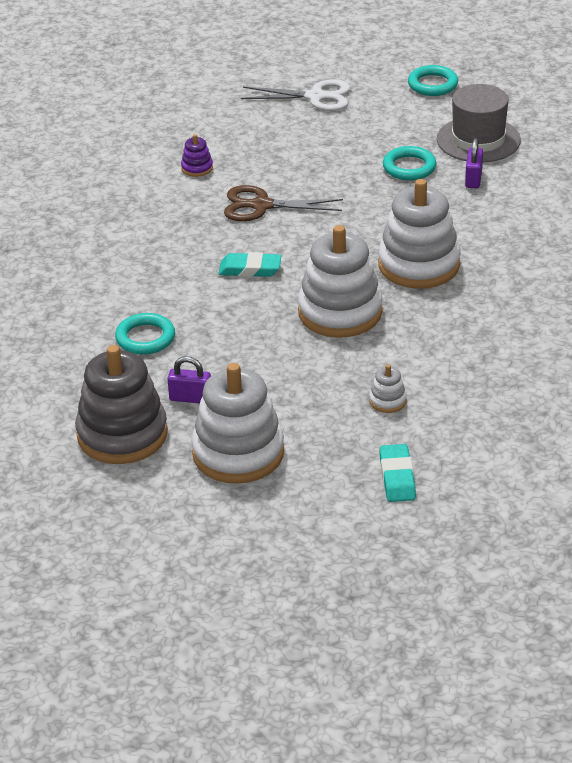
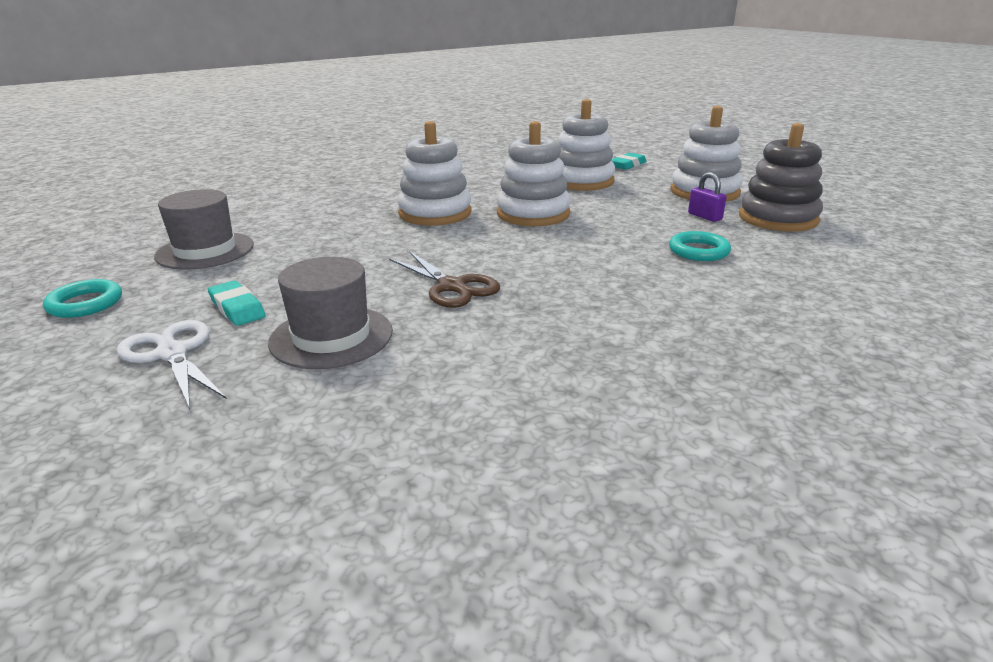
camera: 135 degrees left, 10 degrees down
purple stacking toy [181,134,213,177] -> none
turquoise eraser [219,252,281,277] -> turquoise eraser moved to [208,280,266,326]
white stacking toy [369,364,407,413] -> white stacking toy [558,99,616,191], size x2.39
turquoise ring [383,146,437,180] -> none
purple padlock [465,138,483,188] -> none
none -> grey hat [268,257,393,369]

